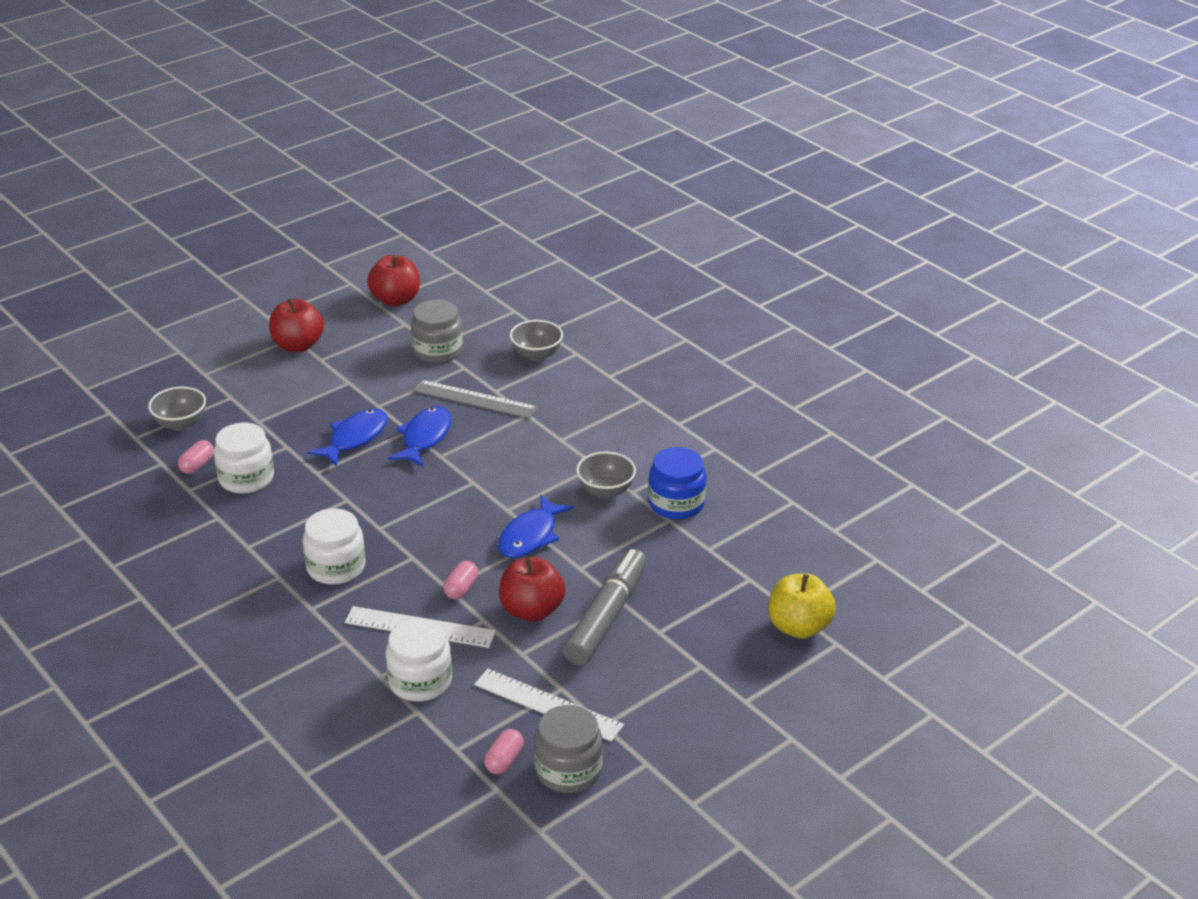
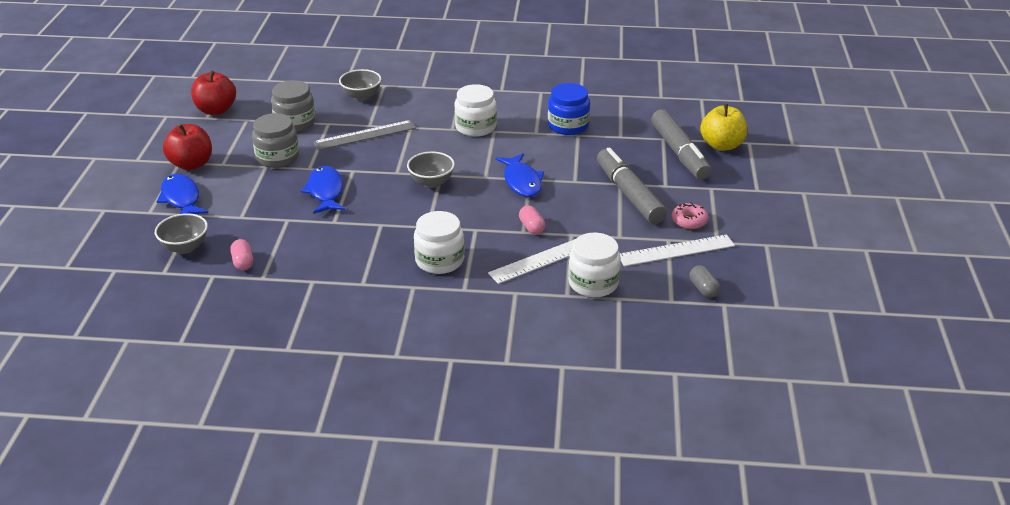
camera: 45 degrees left, 0 degrees up
white jar [214,423,274,494] -> white jar moved to [454,84,497,137]
blue fish [388,406,451,466] -> blue fish moved to [156,174,208,214]
pink capsule [484,729,524,774] -> grey capsule [690,265,720,298]
red apple [499,557,565,621] -> none
grey jar [534,705,603,793] -> grey jar moved to [252,113,299,168]
grey bowl [576,451,636,499] -> grey bowl moved to [407,152,455,188]
none -> grey marker [651,109,712,180]
none -> pink donut [672,202,708,229]

